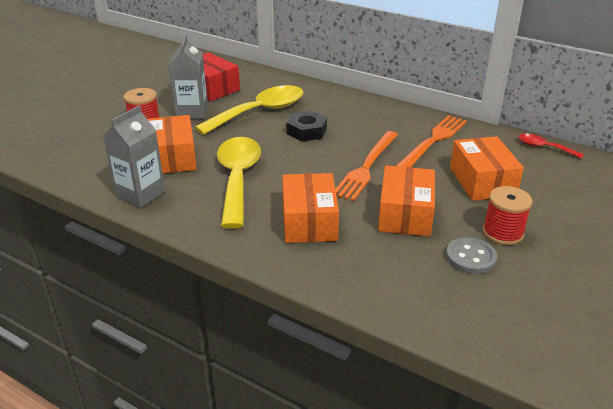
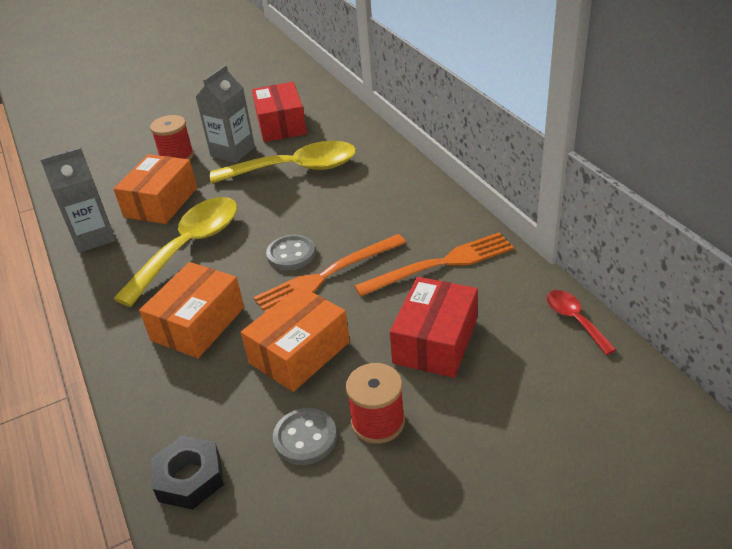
camera: 35 degrees right, 5 degrees up
black nut [287,111,327,141] -> black nut moved to [151,436,224,510]
orange box [450,136,524,201] -> red box [390,277,478,378]
none -> grey button [266,234,316,271]

